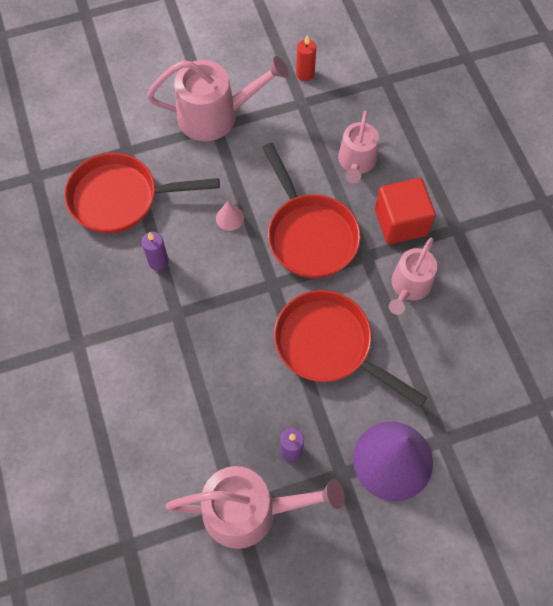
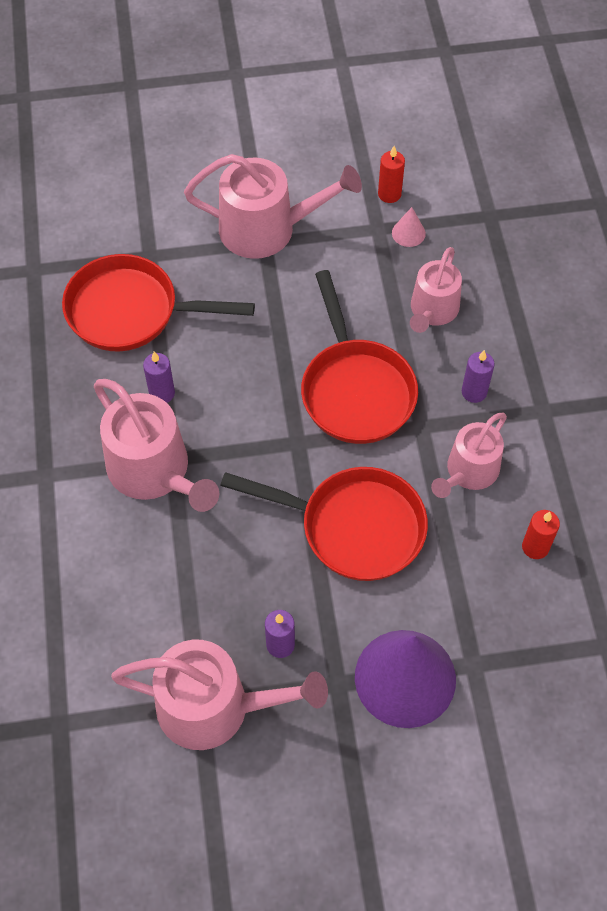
camera: 10 degrees right, 5 degrees down
pink cone [216,201,244,231] -> pink cone moved to [392,207,426,247]
red pan [274,290,427,407] -> red pan turned 150 degrees clockwise [220,467,428,581]
red cube [375,178,436,244] -> purple candle [462,350,495,403]
none -> pink watering can [94,379,219,512]
none -> red candle [522,510,560,559]

